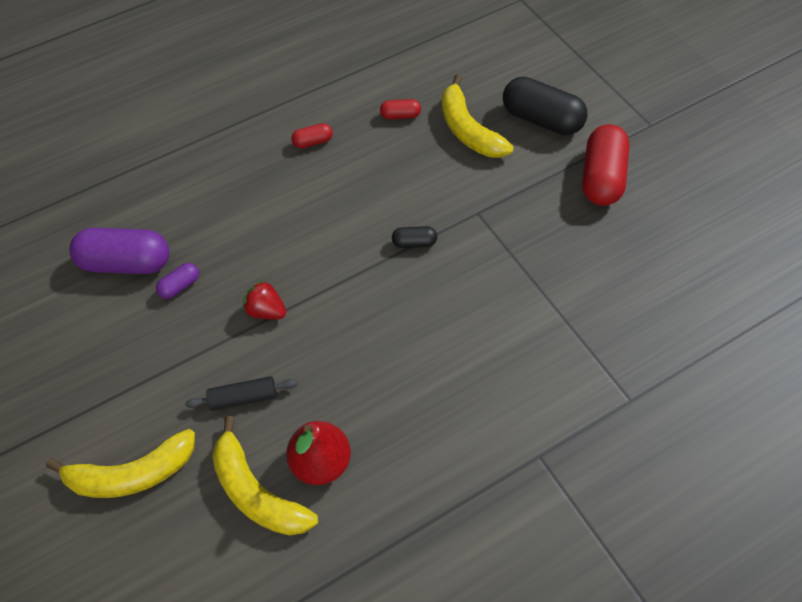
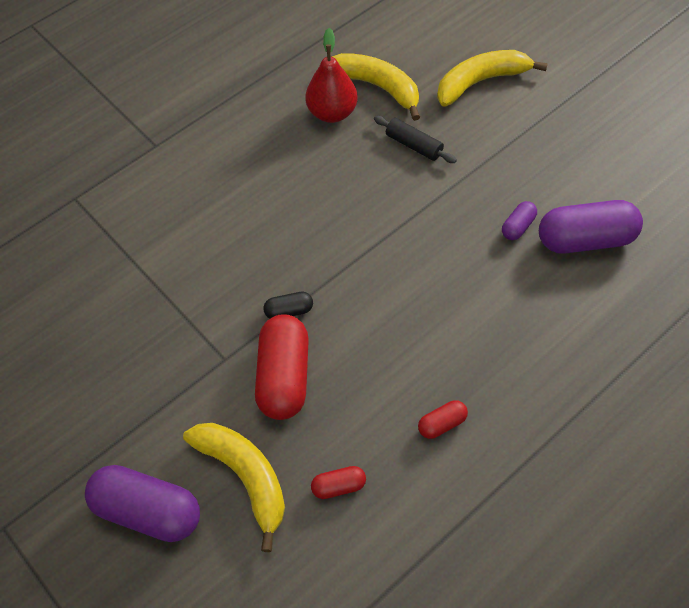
camera: 170 degrees right, 0 degrees up
black rolling pin [185,376,297,411] -> black rolling pin turned 60 degrees clockwise [374,116,457,163]
red strawberry [243,280,286,319] -> none
black capsule [503,77,587,135] -> purple capsule [85,465,200,542]
red capsule [582,124,630,206] -> red capsule moved to [255,314,309,420]

